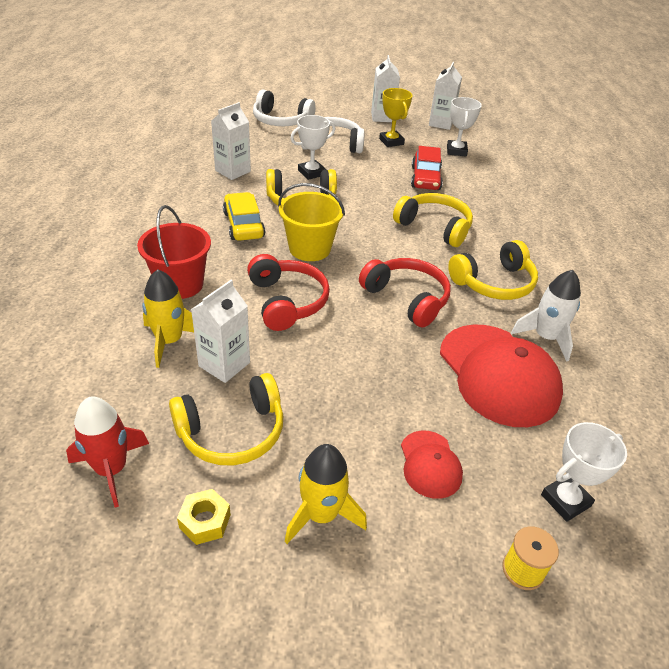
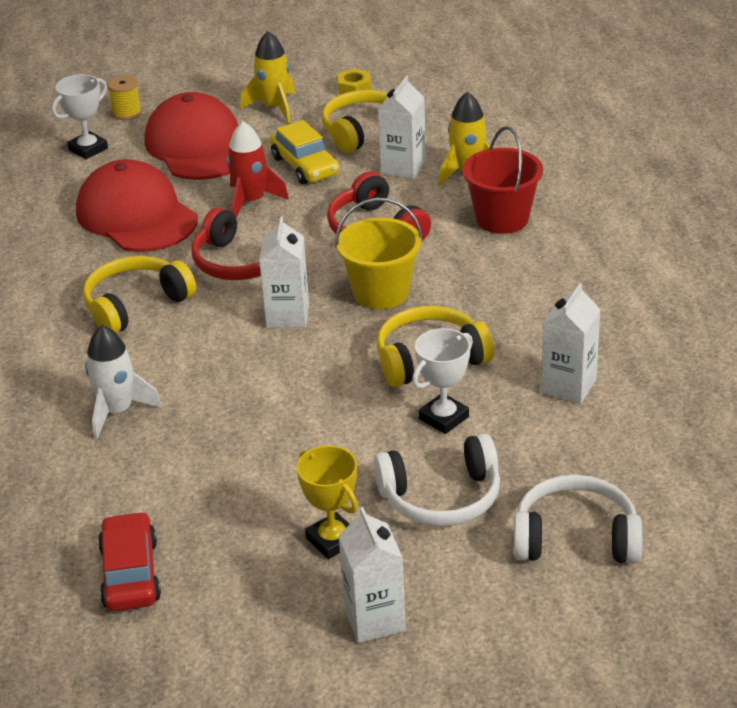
camera: 170 degrees right, 5 degrees down
red rocket [66,397,149,508] -> red rocket moved to [227,122,289,218]
yellow car [223,192,265,241] -> yellow car moved to [270,120,340,184]
yellow headphones [393,193,473,247] -> none
red cap [401,431,463,499] -> red cap [144,92,238,180], size x2.00
red car [411,146,443,190] -> red car moved to [98,511,161,611]
white carton [429,62,462,130] -> white carton moved to [259,216,309,328]
white trophy [447,97,482,156] -> none
white rocket [511,270,581,362] -> white rocket moved to [85,325,162,440]

